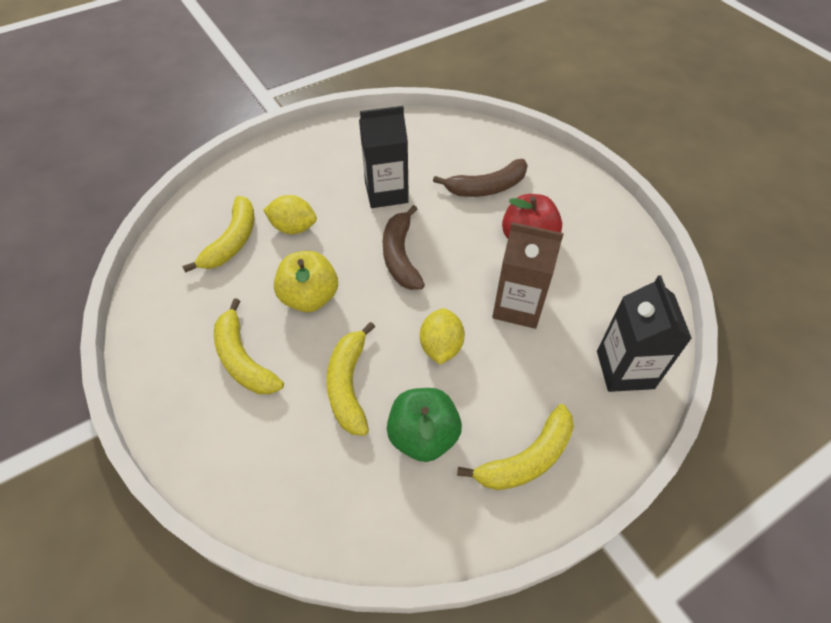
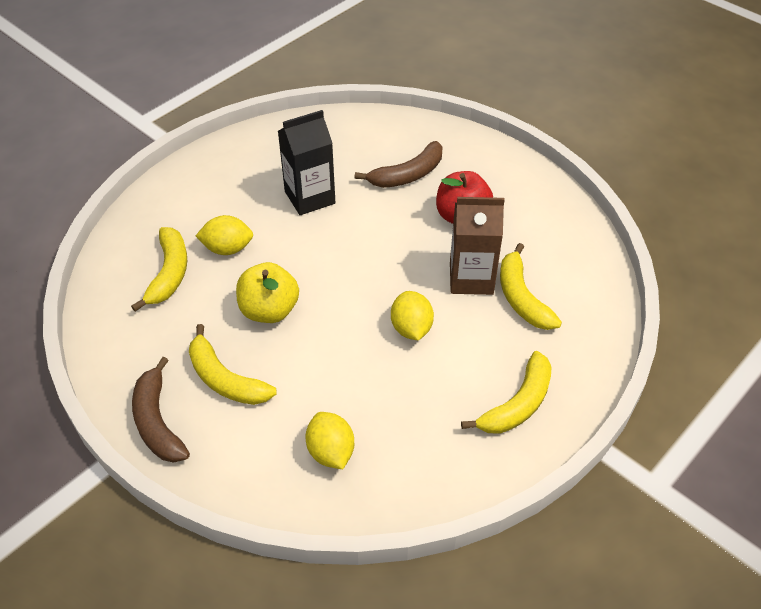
camera: 15 degrees left, 5 degrees down
yellow banana [326,322,375,436] -> yellow banana moved to [500,243,562,330]
brown banana [382,205,425,290] -> brown banana moved to [132,357,190,463]
green apple [387,388,462,462] -> none
black carton [597,275,692,392] -> none
none -> yellow lemon [306,412,354,469]

